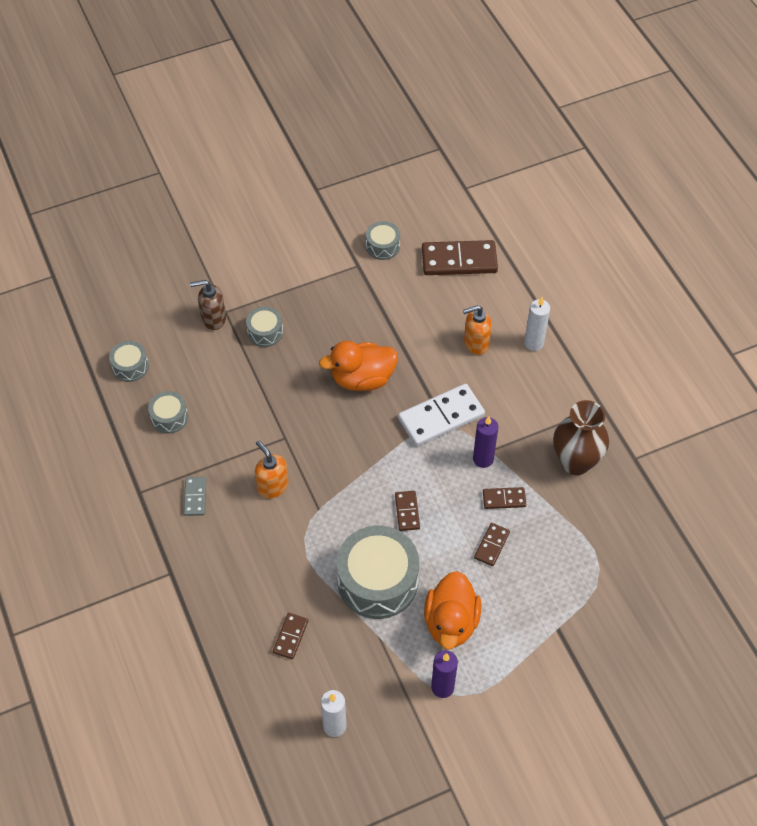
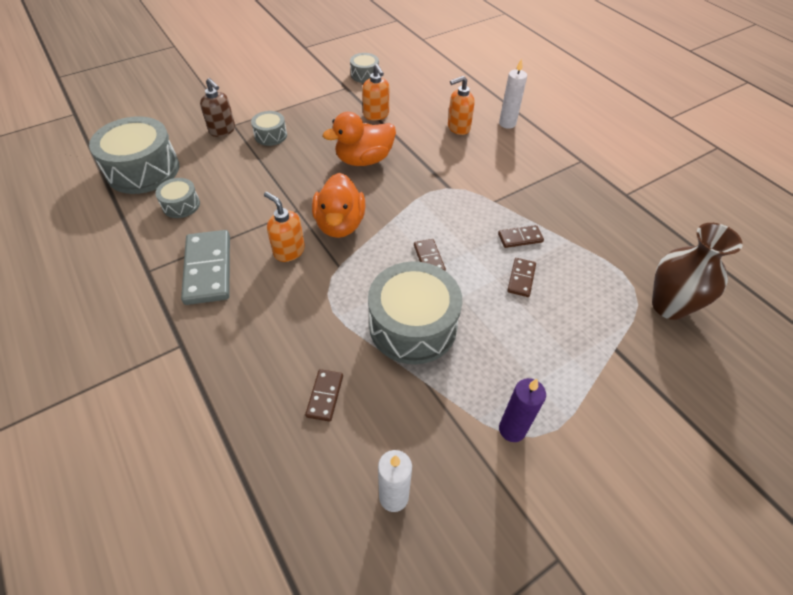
camera: 10 degrees left, 5 degrees down
grey drum [109,341,149,382] -> grey drum [89,116,179,194], size x2.02
grey domino [184,477,206,516] -> grey domino [181,230,230,305], size x1.96
brown soap dispenser [190,280,226,330] -> brown soap dispenser turned 120 degrees counterclockwise [200,78,235,137]
white domino [398,384,485,446] -> none
brown domino [422,240,498,275] -> none
orange duck [424,571,481,650] -> orange duck moved to [312,173,366,238]
purple candle [473,416,498,468] -> none
brown vase [554,400,609,475] -> brown vase moved to [652,223,743,320]
none -> orange soap dispenser [362,64,389,121]

